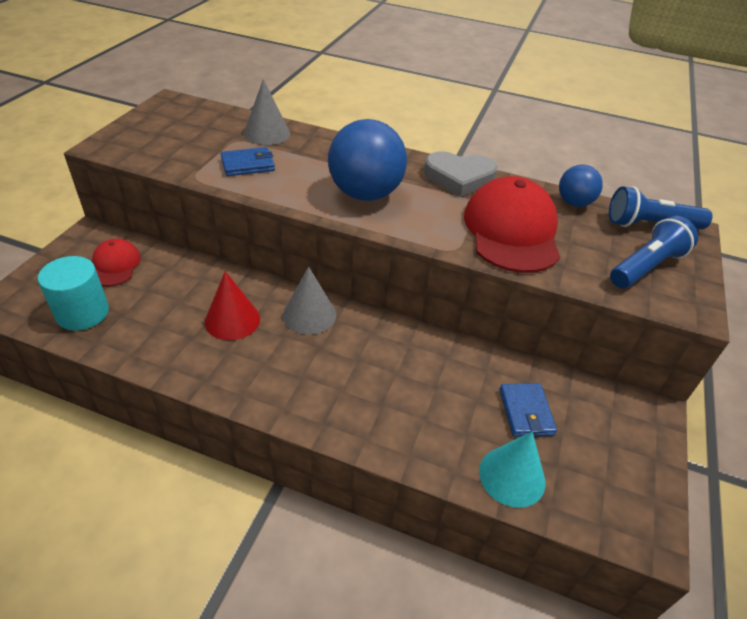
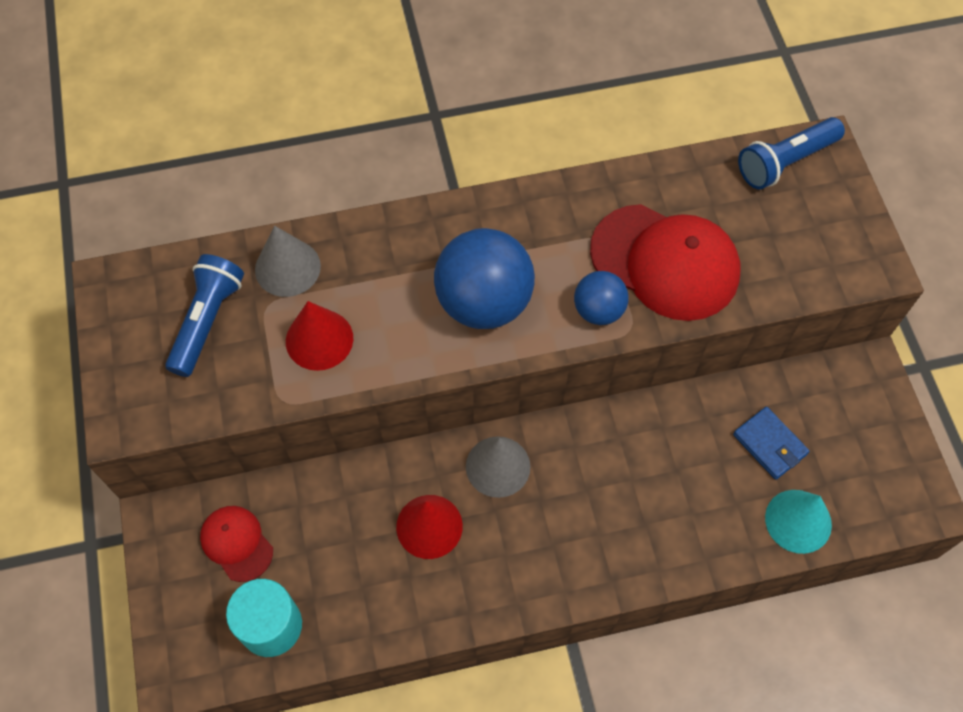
camera: 30 degrees left, 20 degrees up
blue wallet [221,147,275,176] -> red cone [286,301,353,371]
grey heart [424,151,497,197] -> none
red cap [464,176,560,273] -> red cap turned 150 degrees clockwise [590,204,740,321]
blue ball [559,164,603,207] -> blue ball moved to [574,271,629,325]
blue flashlight [610,216,698,288] -> blue flashlight moved to [165,254,244,377]

